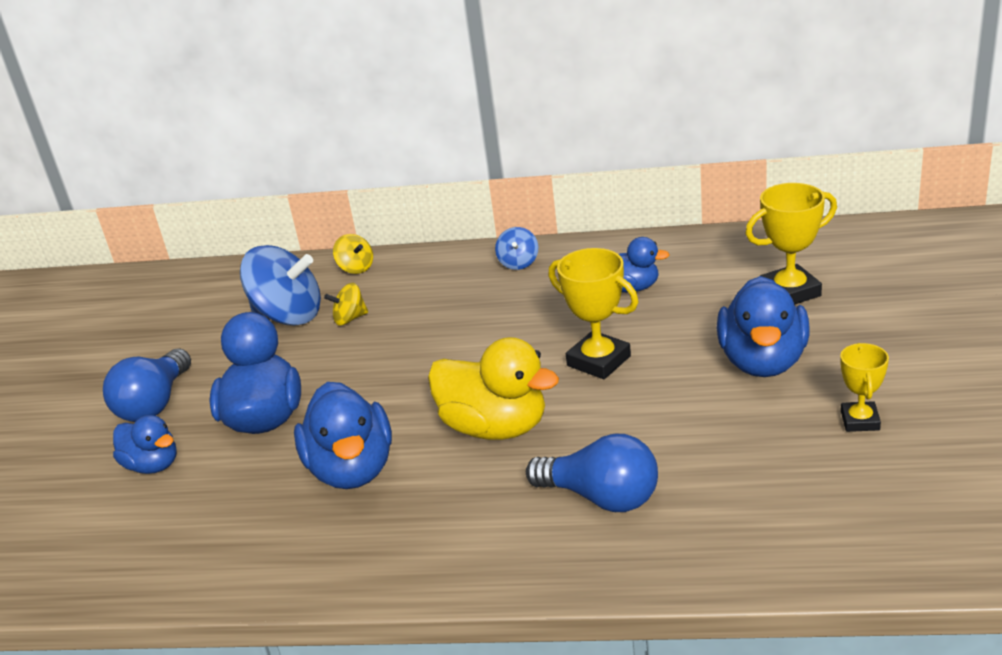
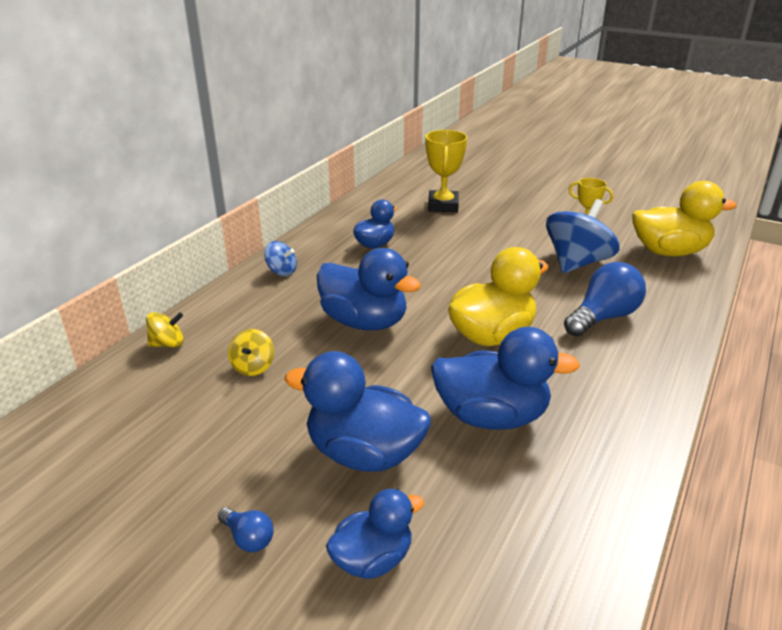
camera: 70 degrees left, 0 degrees up
blue light bulb [103,348,191,422] -> blue light bulb [218,507,274,552], size x0.48
blue spinning top [240,245,321,326] -> blue spinning top moved to [546,199,620,273]
yellow trophy [548,248,638,379] -> none
blue duck [716,276,809,377] -> blue duck moved to [317,248,421,330]
none -> yellow duck [632,181,737,256]

